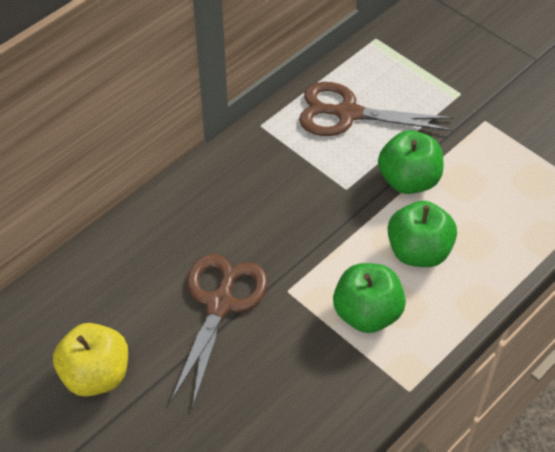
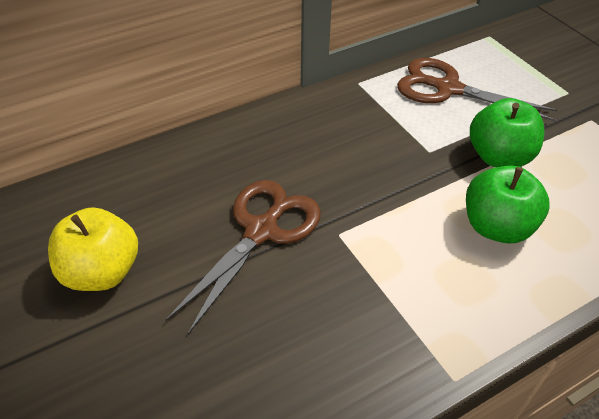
camera: 15 degrees right, 5 degrees down
green apple [333,263,406,333] -> none

